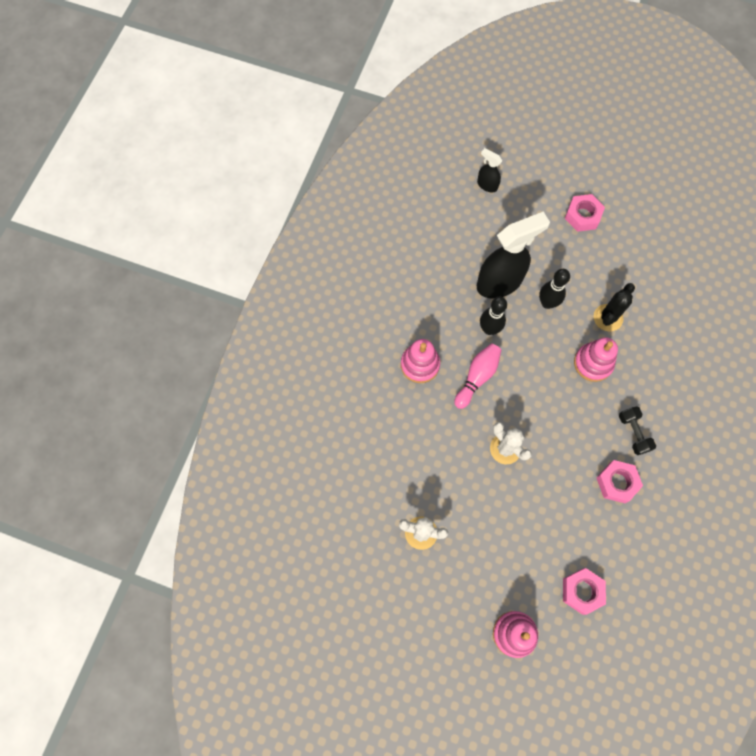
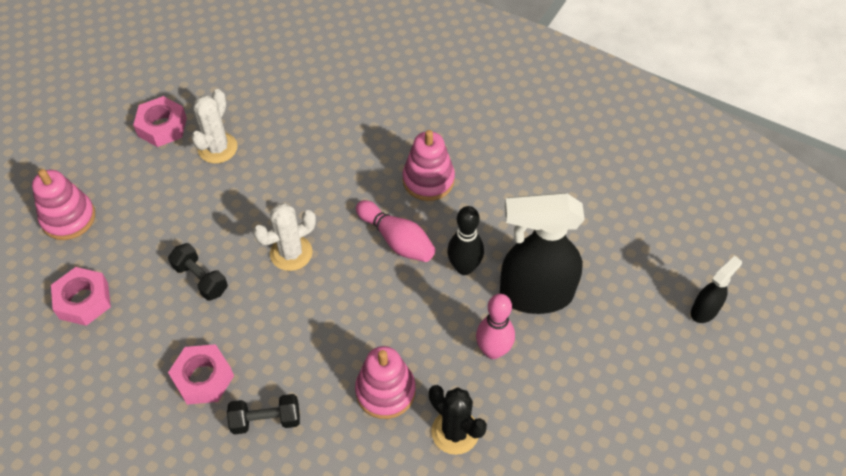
camera: 100 degrees right, 15 degrees down
black spray bottle [477,212,550,299] -> black spray bottle turned 105 degrees clockwise [500,193,585,314]
black bowling pin [539,269,570,309] -> pink bowling pin [476,294,515,359]
pink nut [565,194,605,232] -> pink nut moved to [133,96,187,147]
none -> black dumbbell [168,243,228,301]

